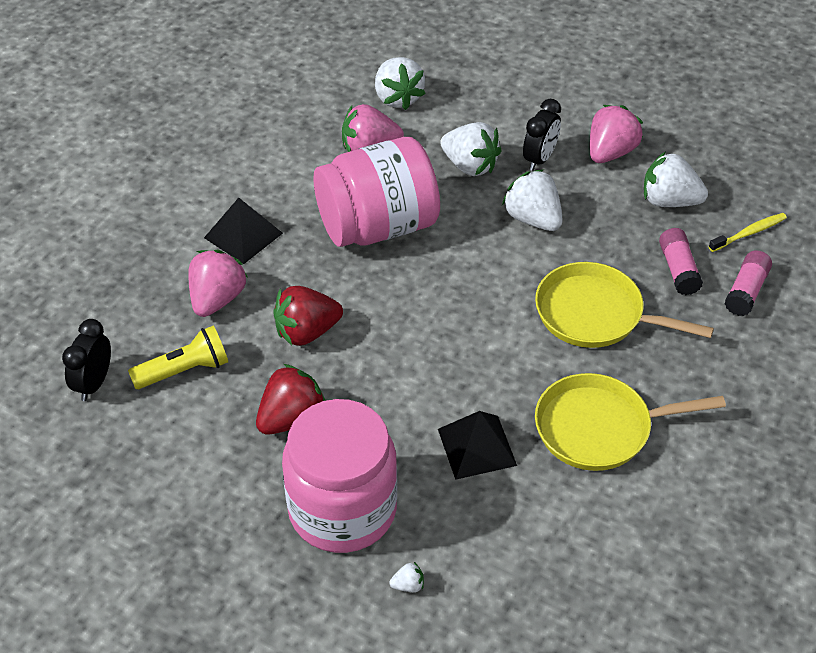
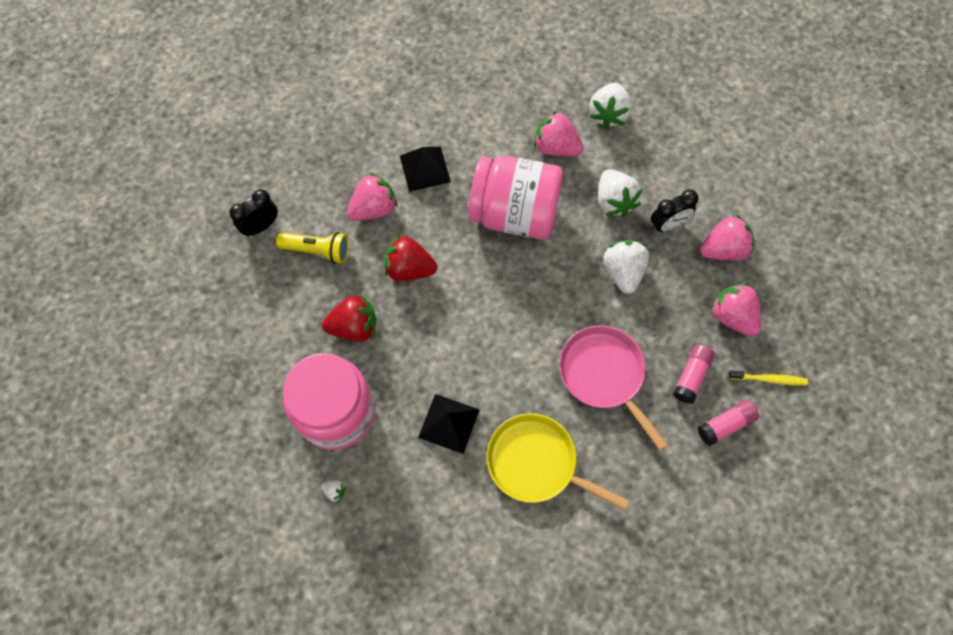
camera: 35 degrees right, 20 degrees up
yellow pan [535,262,714,348] -> pink pan [559,325,668,451]
white strawberry [644,152,708,207] -> pink strawberry [710,283,761,336]

